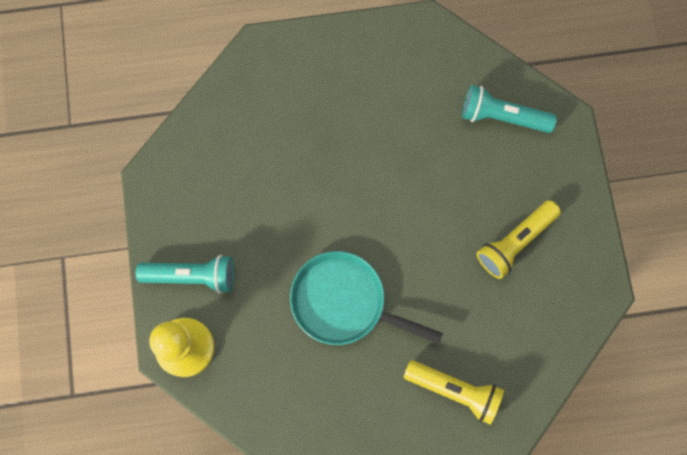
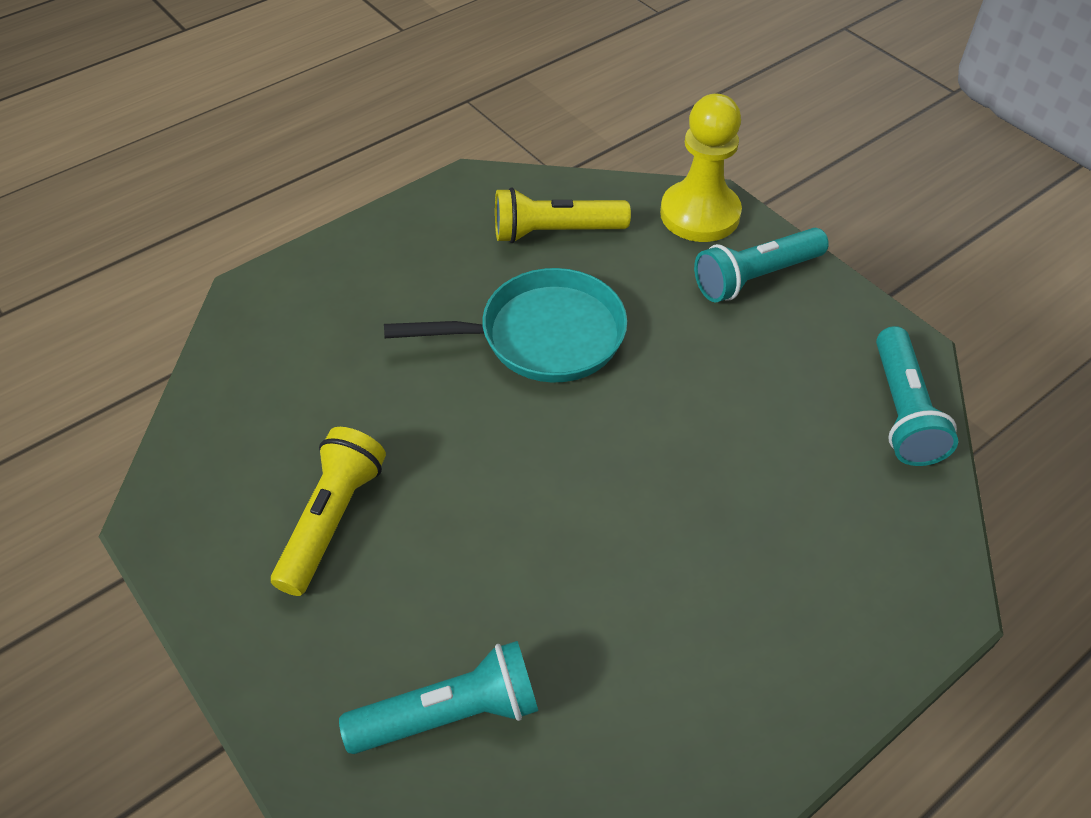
camera: 150 degrees right, 25 degrees down
yellow flashlight [404,360,504,425] -> yellow flashlight moved to [495,187,631,243]
none -> turquoise flashlight [876,326,958,466]

